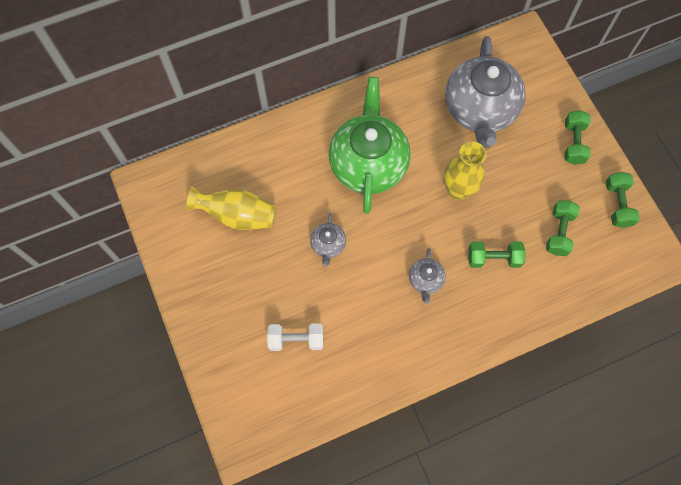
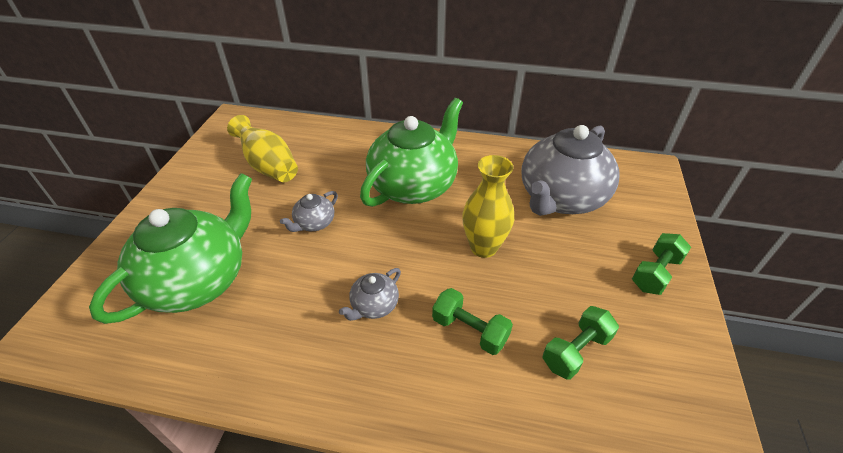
camera: 35 degrees right, 25 degrees down
white dumbbell [267,323,323,351] -> green teapot [89,173,252,324]
green dumbbell [606,172,640,228] -> none

